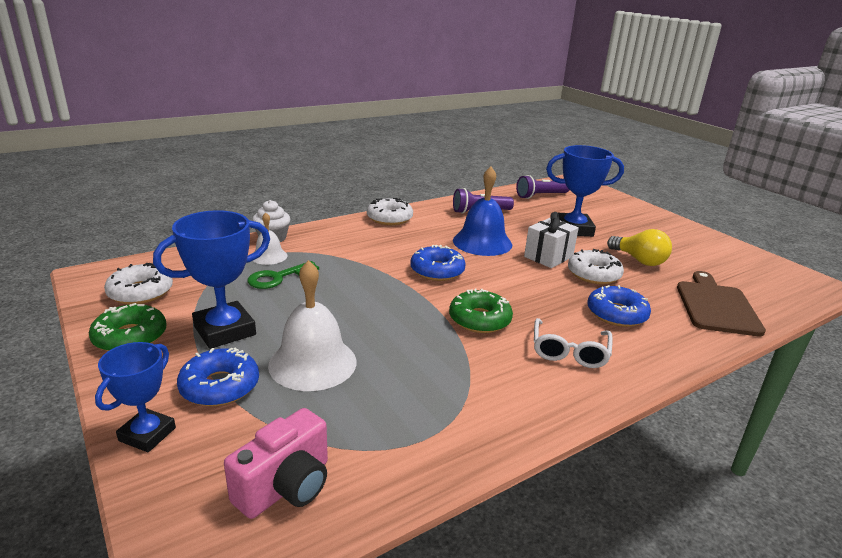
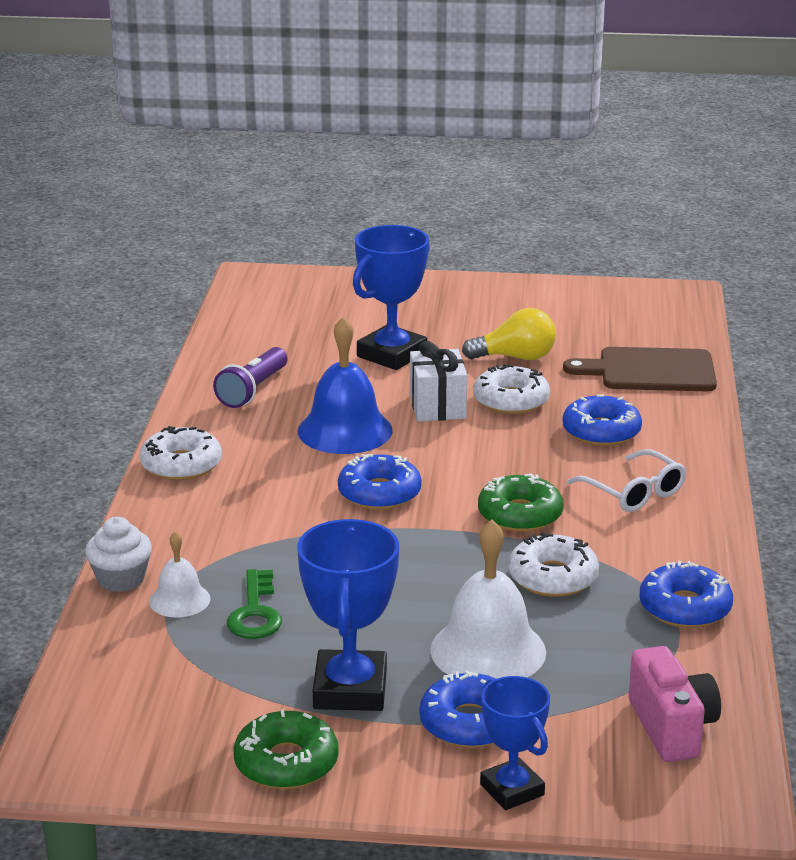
camera: 50 degrees left, 0 degrees up
white donut [104,263,173,304] -> white donut moved to [508,532,599,597]
purple flashlight [516,175,569,199] -> none
brown cutting board [677,271,766,336] -> brown cutting board turned 45 degrees counterclockwise [563,347,717,391]
none -> blue donut [639,561,733,628]

